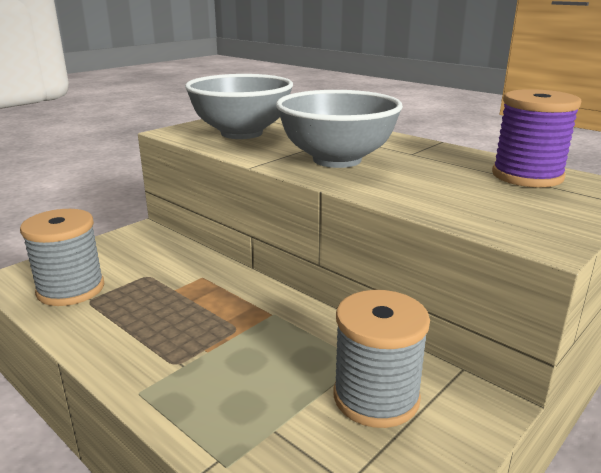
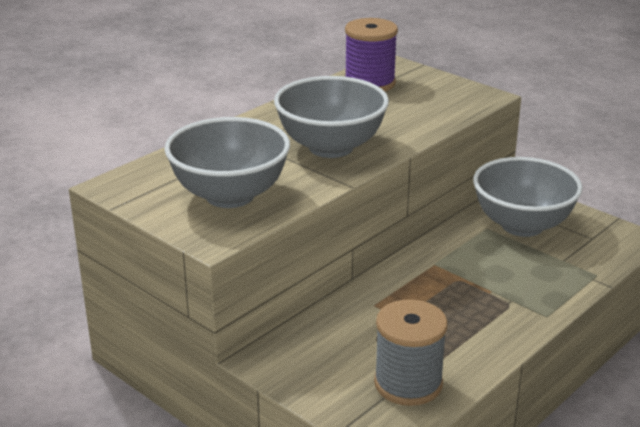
camera: 90 degrees left, 5 degrees up
grey spool [334,290,430,428] -> grey bowl [473,157,583,237]

